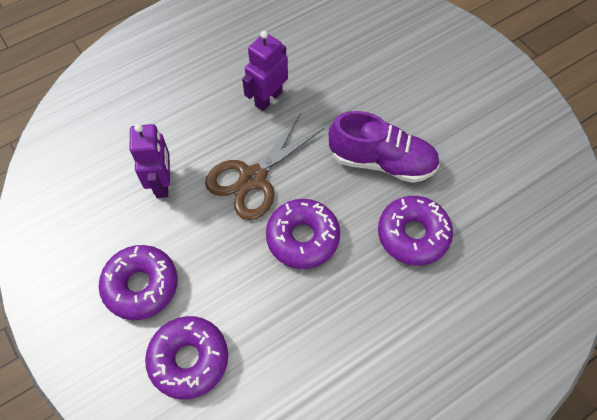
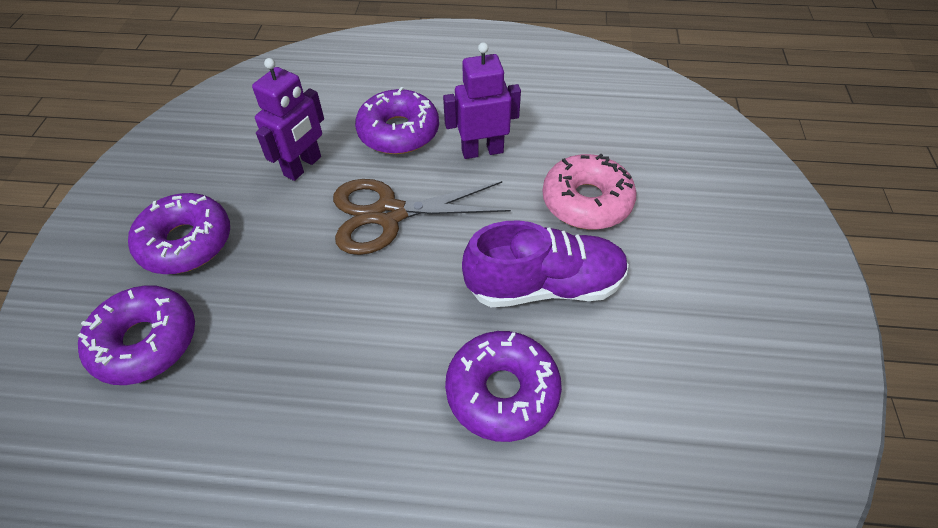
camera: 40 degrees right, 10 degrees down
purple donut [266,199,340,269] -> purple donut moved to [355,87,439,154]
purple shoe [329,111,440,183] -> purple shoe turned 60 degrees counterclockwise [462,220,629,307]
none -> pink donut [542,154,637,230]

